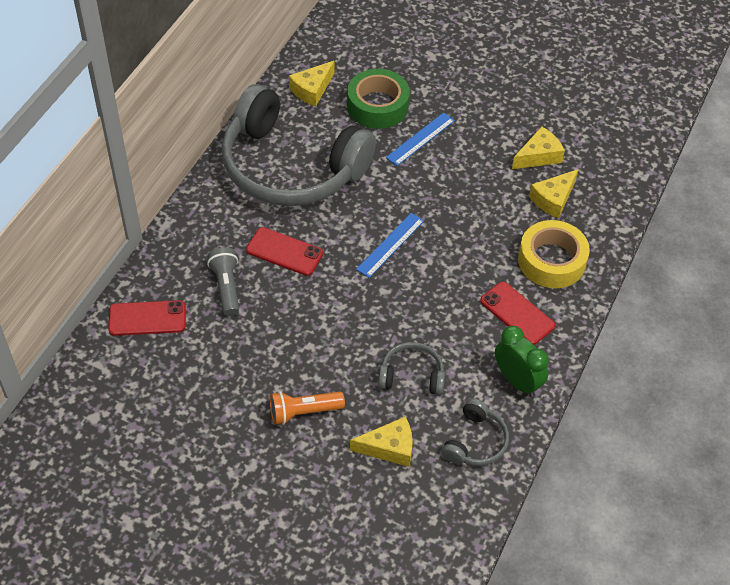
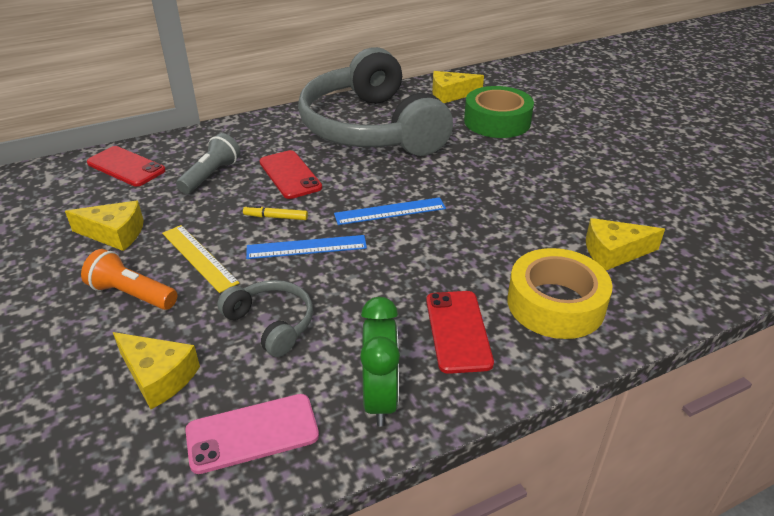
camera: 40 degrees right, 15 degrees down
blue ruler [386,113,455,166] -> blue ruler moved to [246,235,367,259]
grey headphones [441,399,509,466] -> pink phone [185,394,319,474]
yellow cheese [512,126,565,169] -> yellow cheese moved to [65,201,144,251]
none -> yellow ruler [162,225,239,293]
none -> yellow marker [243,205,308,220]

